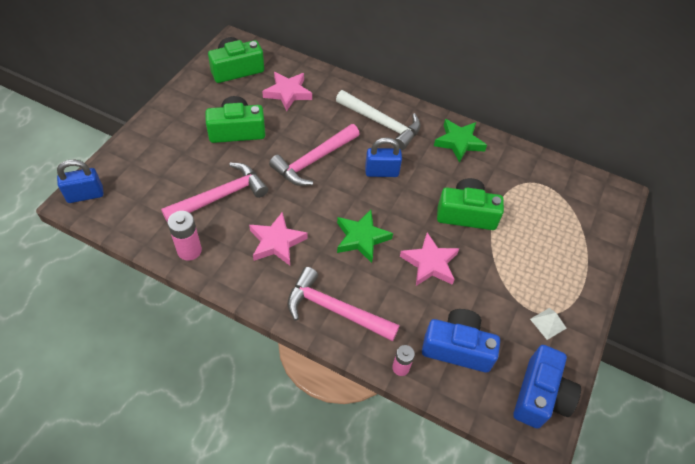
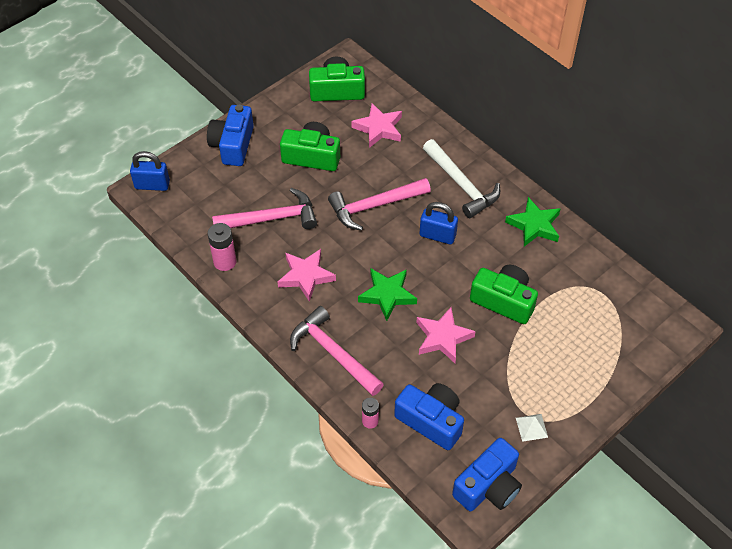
camera: 25 degrees right, 0 degrees up
none -> blue camera [207,105,254,166]

